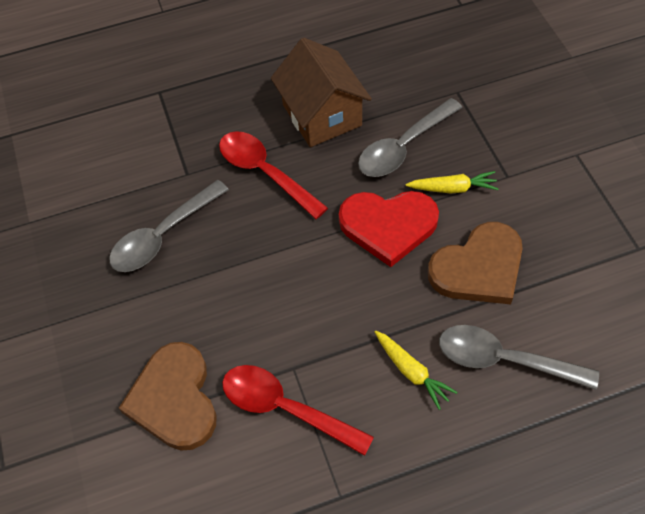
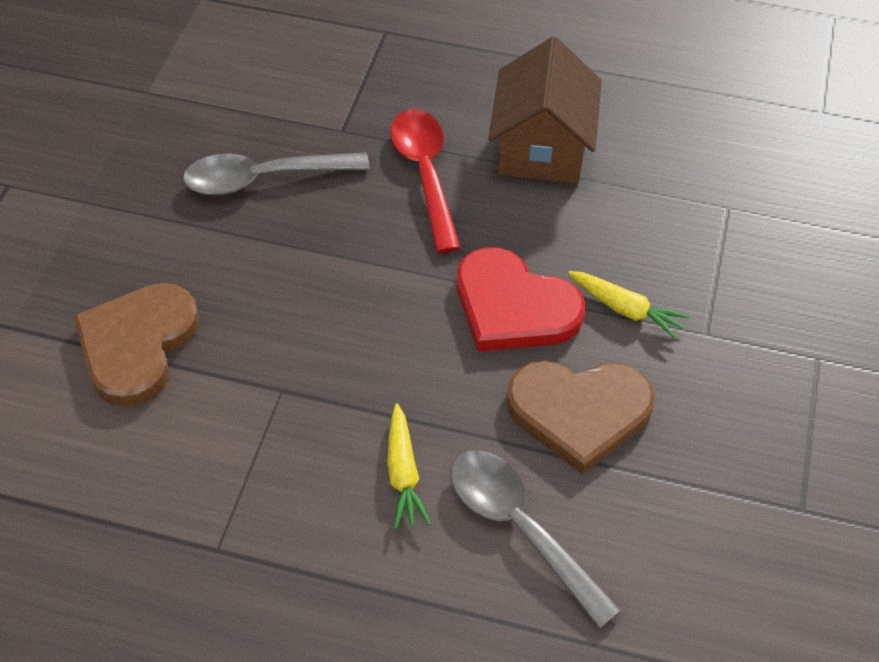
camera: 30 degrees right, 5 degrees down
red spoon [222,365,374,456] -> none
grey spoon [358,98,462,177] -> none

